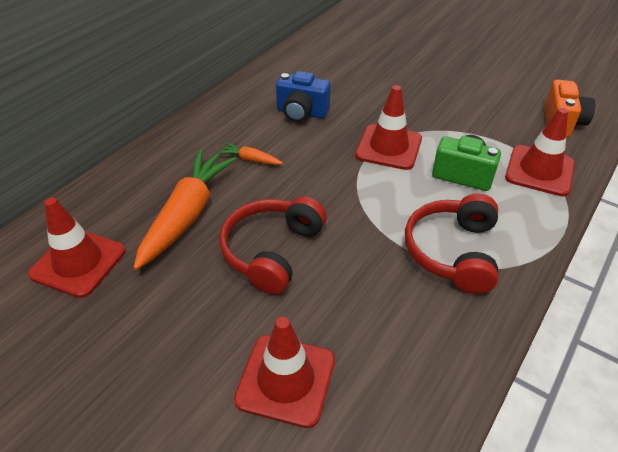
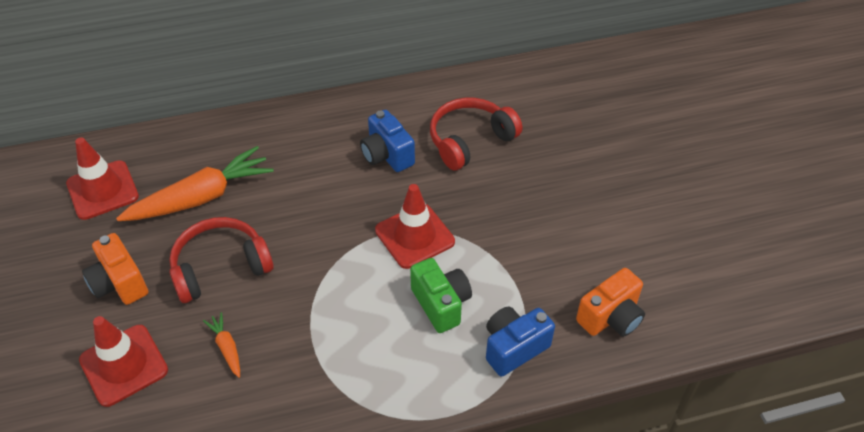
camera: 40 degrees right, 5 degrees up
orange carrot [218,143,283,165] -> orange carrot moved to [203,312,240,378]
red headphones [405,193,498,294] -> red headphones moved to [430,98,522,171]
red traffic cone [505,108,575,196] -> blue camera [486,307,555,377]
none -> orange camera [82,233,148,305]

